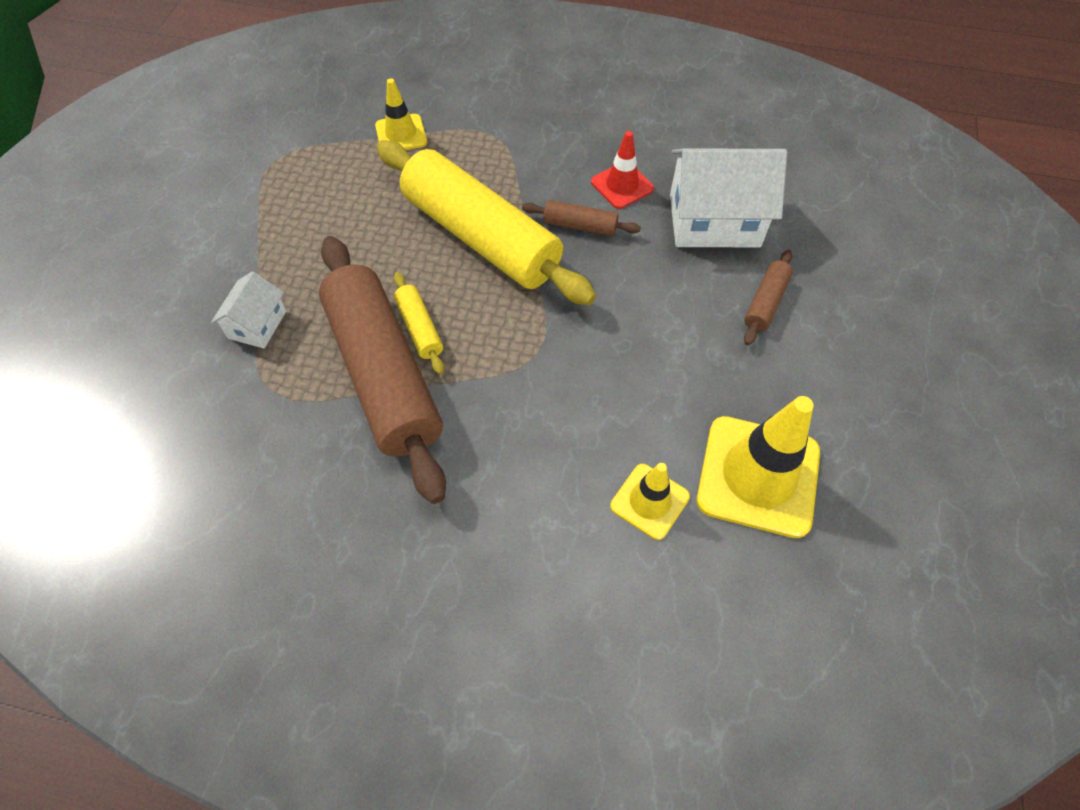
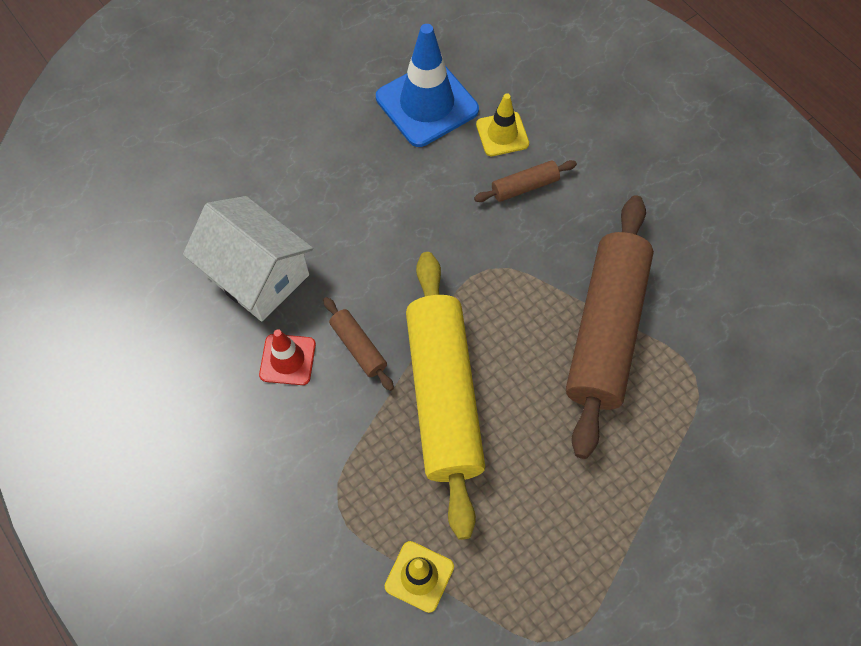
camera: 140 degrees left, 5 degrees up
white house [211,271,286,349] -> none
yellow rolling pin [394,272,444,374] -> none
yellow traffic cone [697,396,820,538] -> blue traffic cone [376,24,479,147]
brown rolling pin [744,250,793,345] -> brown rolling pin moved to [474,160,577,202]

